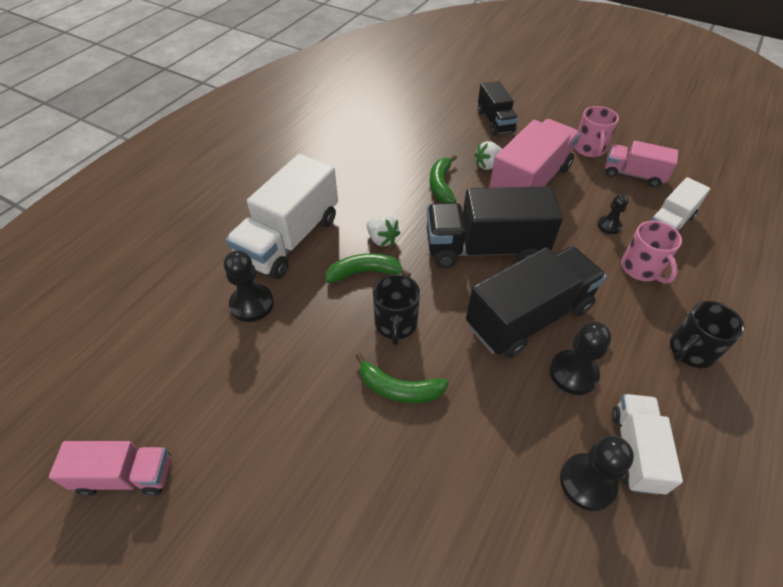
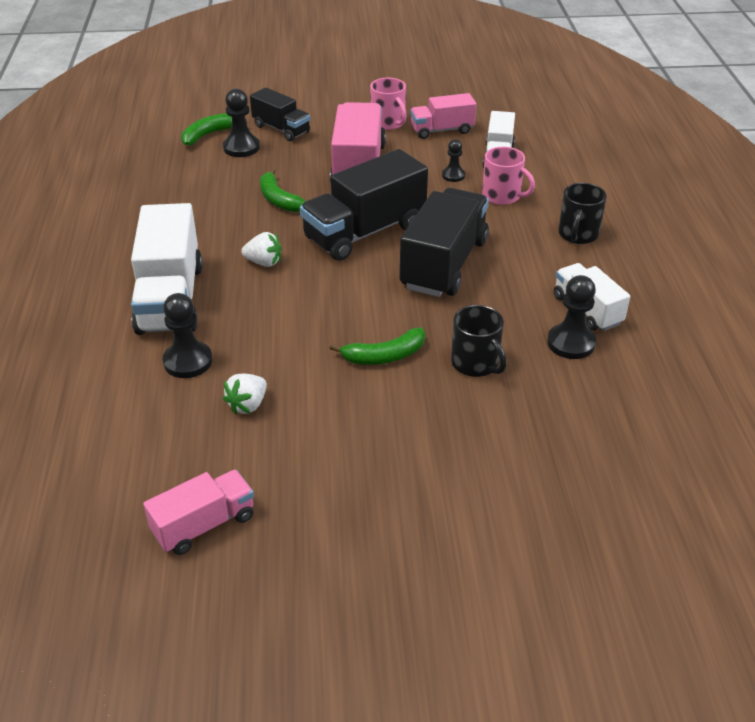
camera: 35 degrees left, 10 degrees down
green banana [326,253,411,283] -> green banana moved to [181,113,247,146]
black mug [373,274,420,345] -> black mug moved to [451,305,507,377]
white strawberry [475,141,502,170] -> white strawberry moved to [222,374,267,415]
black pawn [550,321,611,395] -> black pawn moved to [223,89,260,157]

